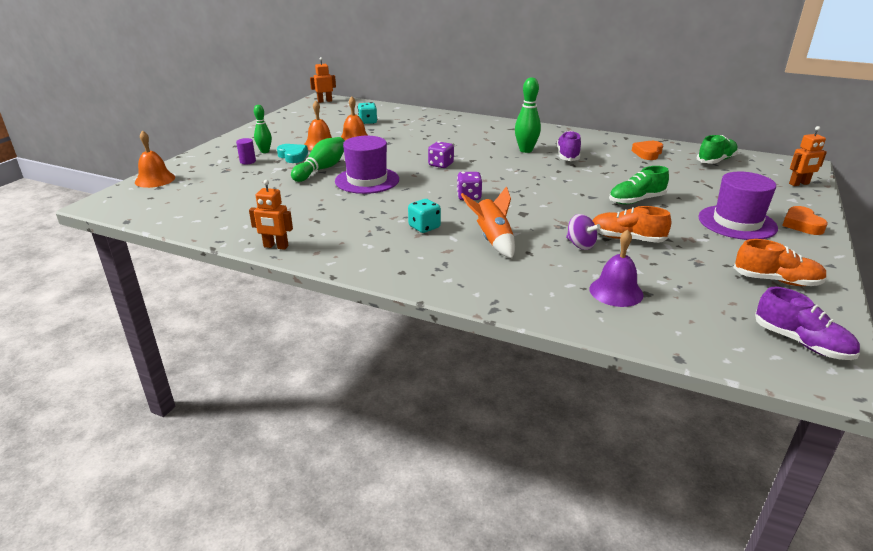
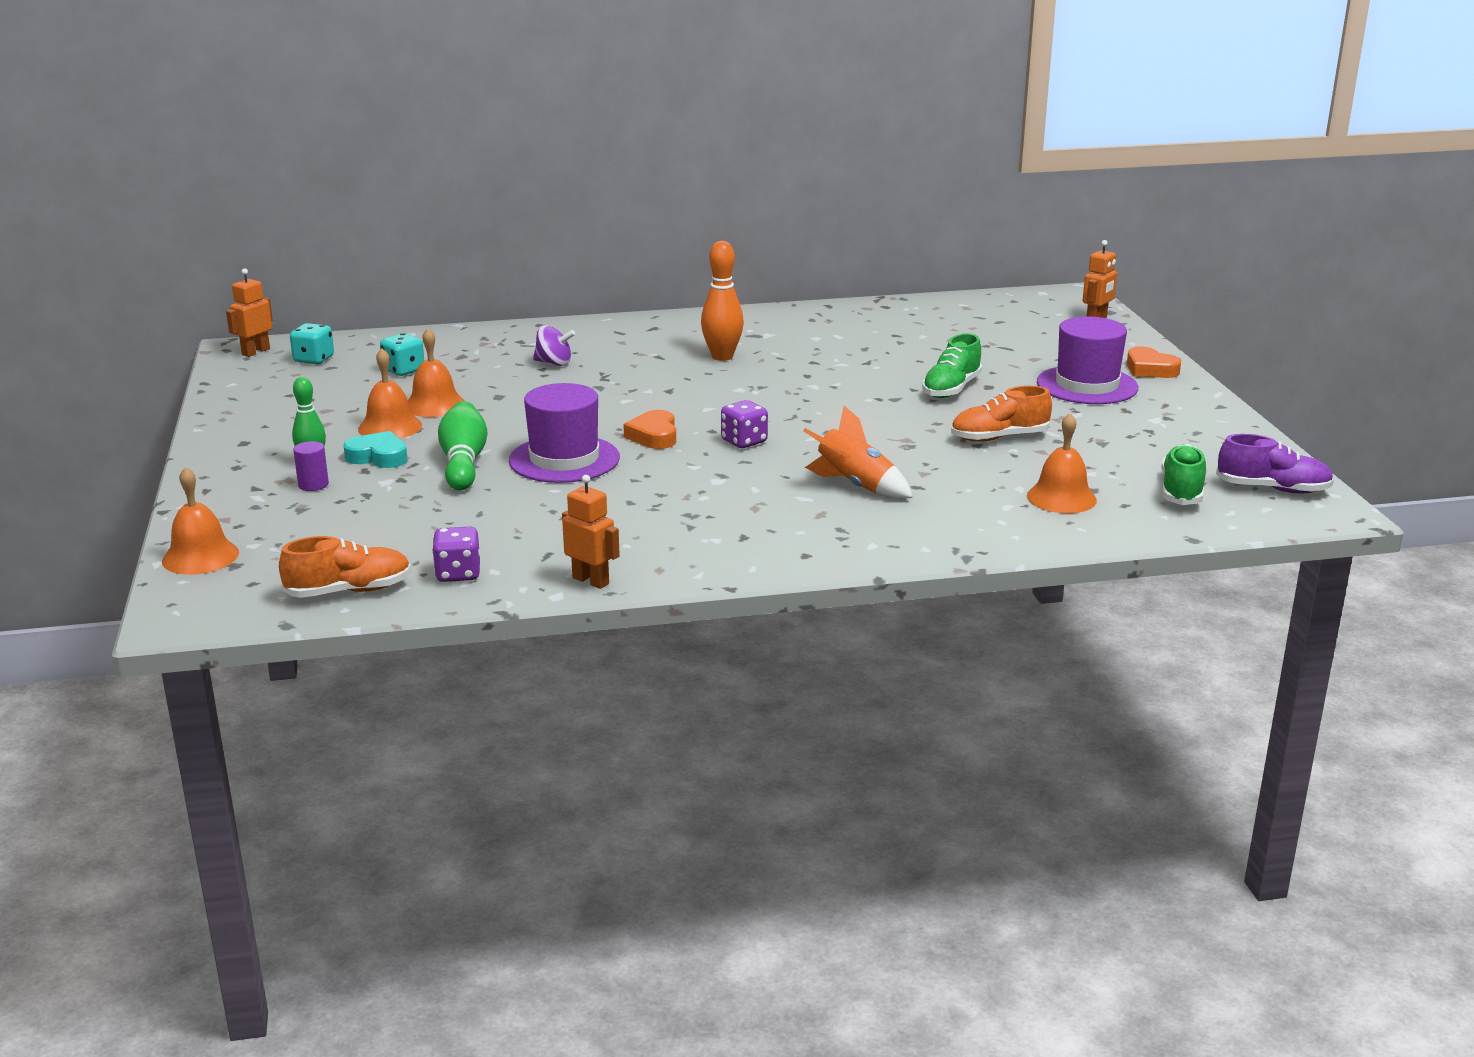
camera: 35 degrees left, 5 degrees down
orange robot [249,180,293,250] -> orange robot turned 120 degrees counterclockwise [562,475,620,589]
turquoise dice [408,199,441,233] -> turquoise dice moved to [290,323,334,364]
purple dice [428,141,454,168] -> purple dice moved to [432,527,480,582]
green bowling pin [515,77,541,153] -> orange bowling pin [701,241,744,361]
purple shoe [557,130,581,161] -> none
purple spinning top [566,214,601,250] -> purple spinning top moved to [533,325,575,366]
purple bell [589,229,644,307] -> orange bell [1027,413,1097,513]
orange heart [632,141,663,160] -> orange heart moved to [623,410,676,449]
green shoe [697,135,738,164] -> green shoe moved to [1161,444,1207,505]
orange shoe [733,239,827,286] -> orange shoe moved to [279,536,411,598]

